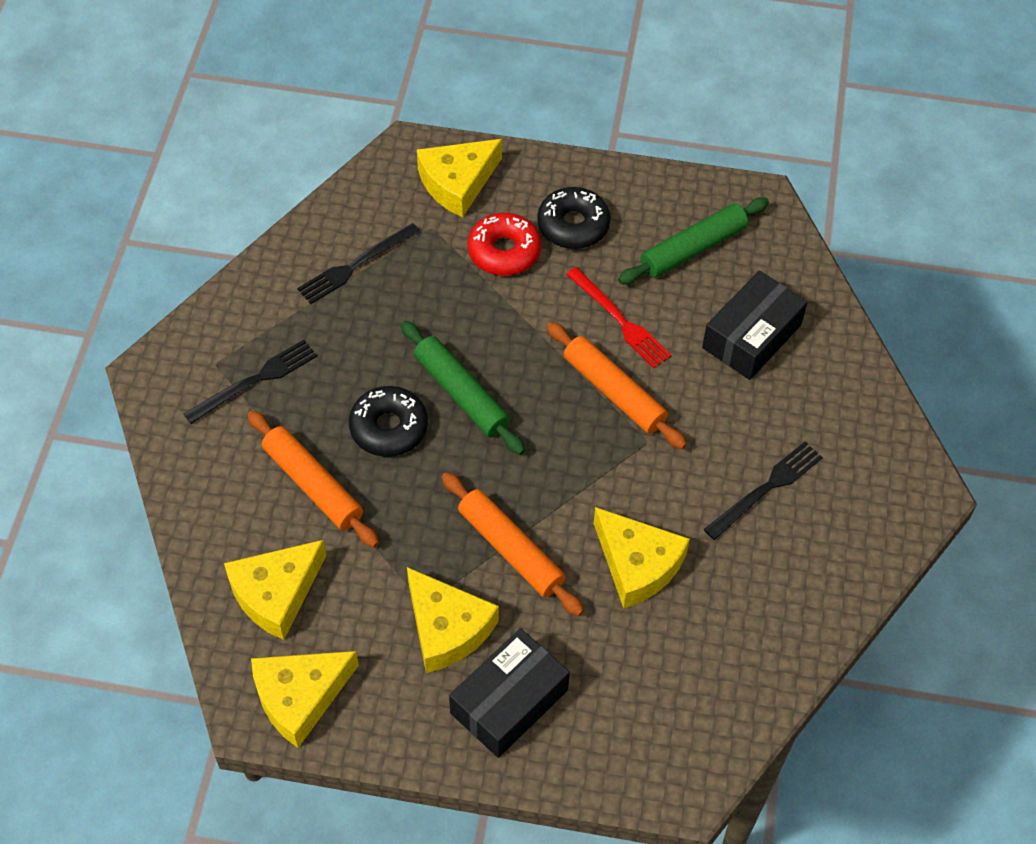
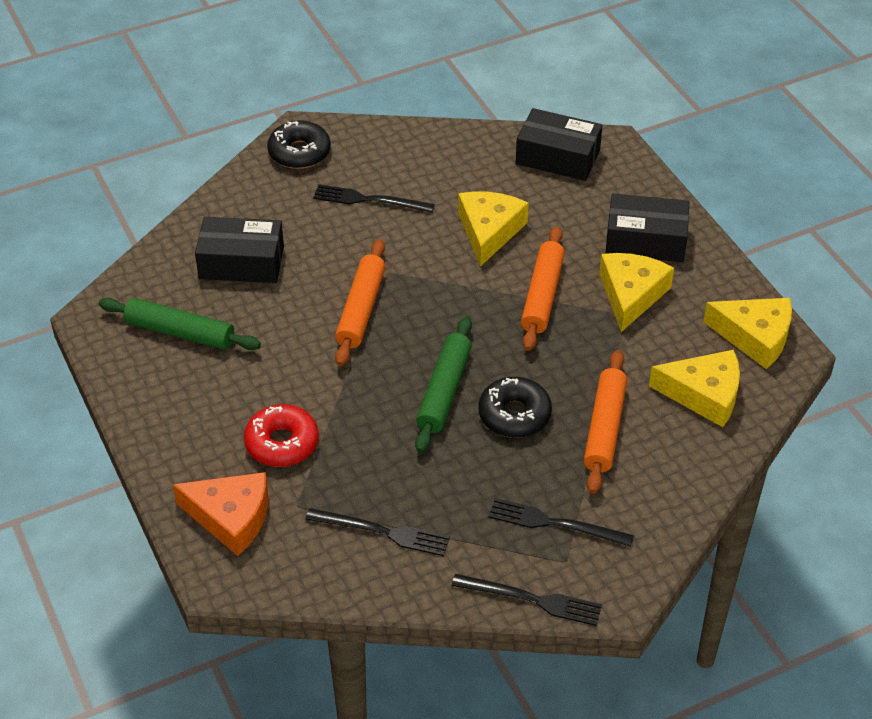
camera: 125 degrees left, 10 degrees down
yellow cheese [417,139,502,218] -> orange cheese [173,472,268,556]
black donut [537,187,611,249] -> black donut moved to [267,121,331,169]
red fork [566,267,672,369] -> none
none -> black fork [452,574,602,626]
none -> black box [516,108,603,181]

